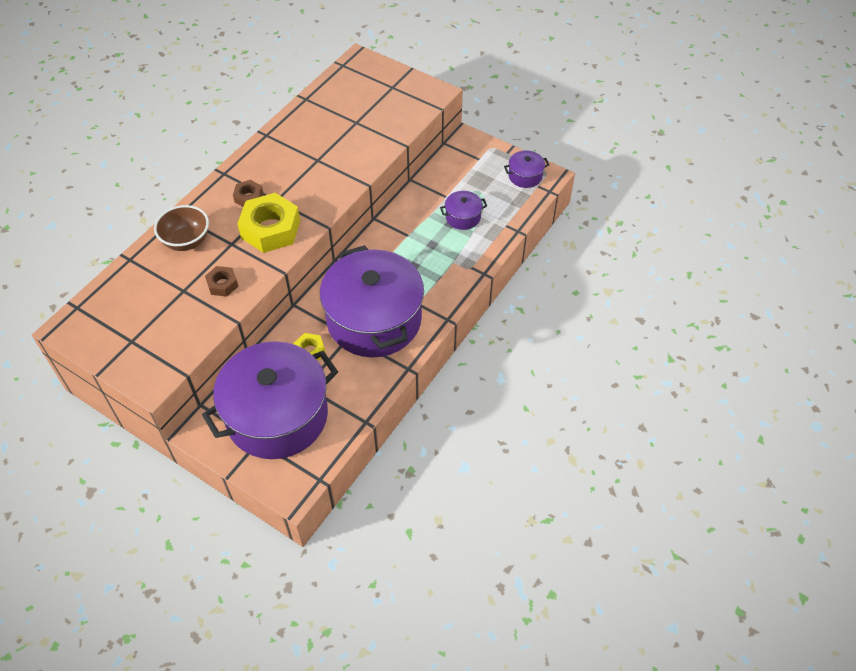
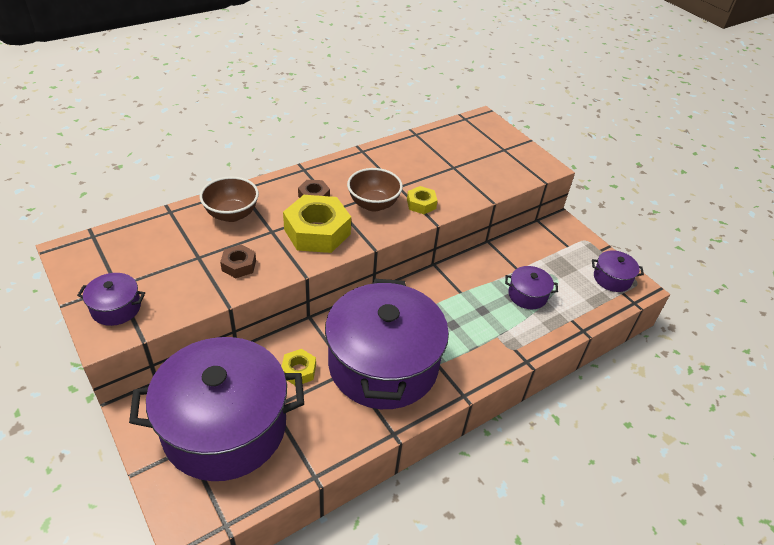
camera: 20 degrees right, 10 degrees down
none -> purple pot [77,273,145,326]
none -> brown bowl [347,168,403,212]
none -> yellow nut [407,186,438,214]

